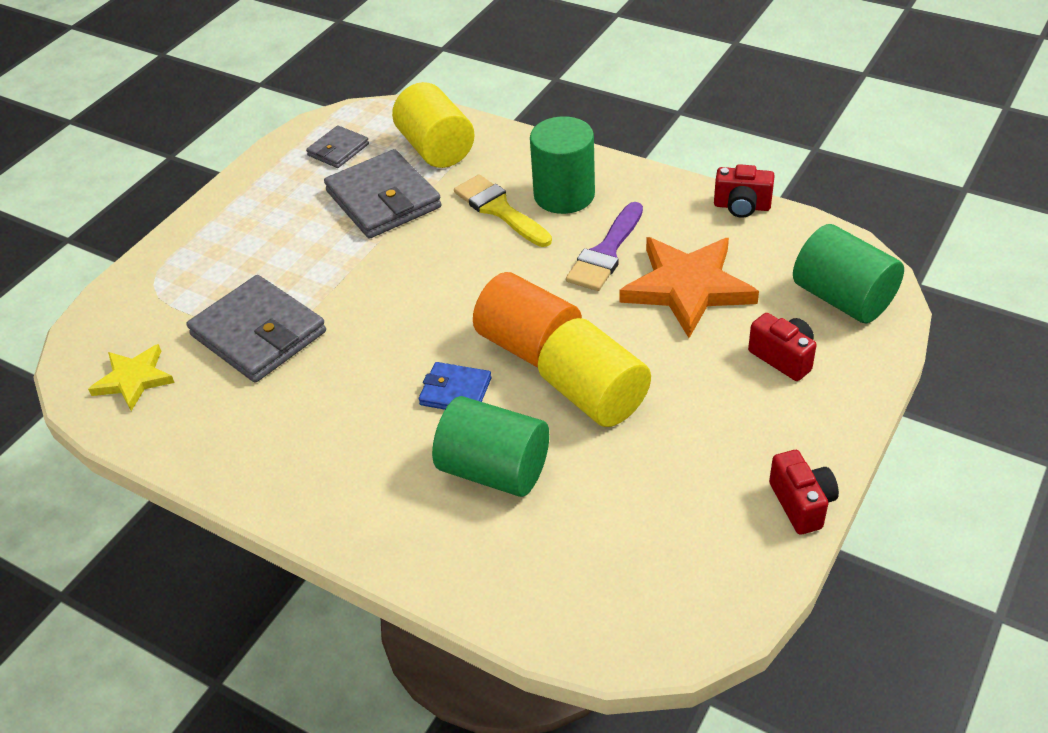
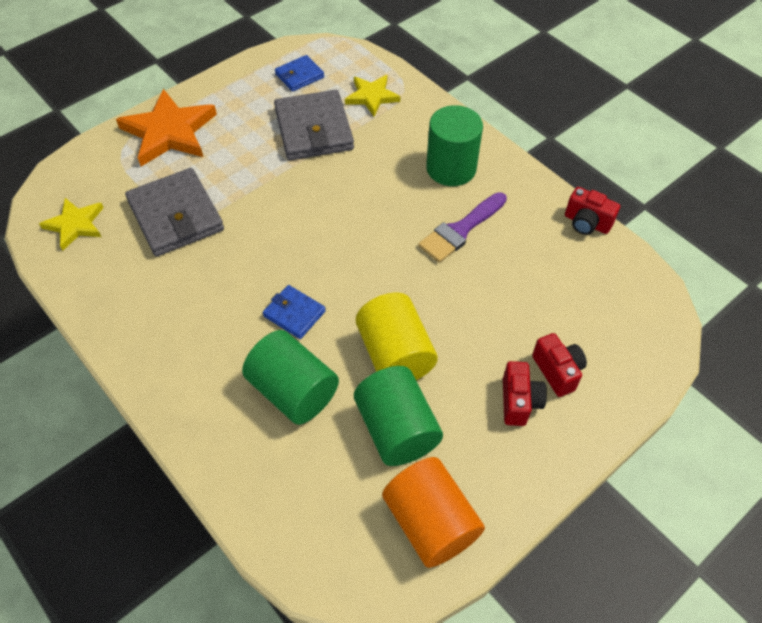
camera: 15 degrees right, 10 degrees up
grey wallet [306,125,369,168] -> blue wallet [275,55,324,92]
yellow cylinder [392,82,475,168] -> yellow star [345,75,400,116]
yellow brush [454,174,552,247] -> none
orange cylinder [473,272,582,368] -> orange cylinder moved to [382,457,485,568]
orange star [619,237,759,338] -> orange star moved to [116,89,217,166]
red camera [769,450,839,535] -> red camera moved to [503,361,547,426]
green cylinder [793,224,904,323] -> green cylinder moved to [354,366,443,466]

